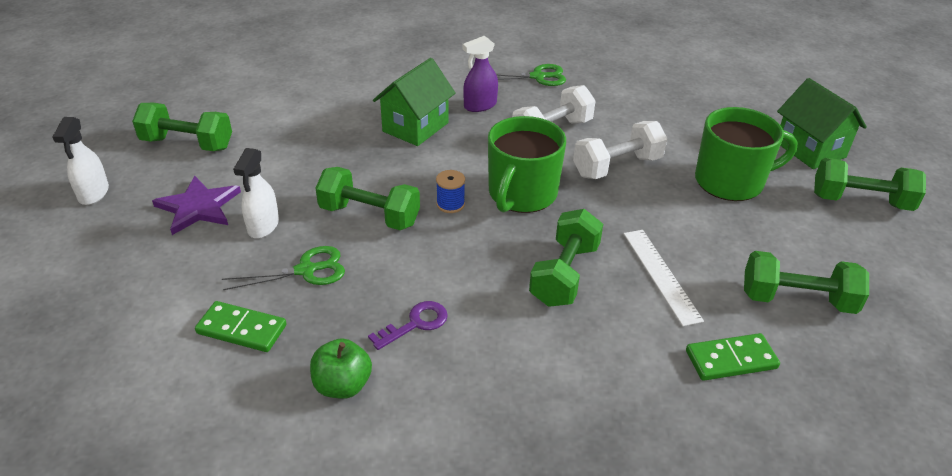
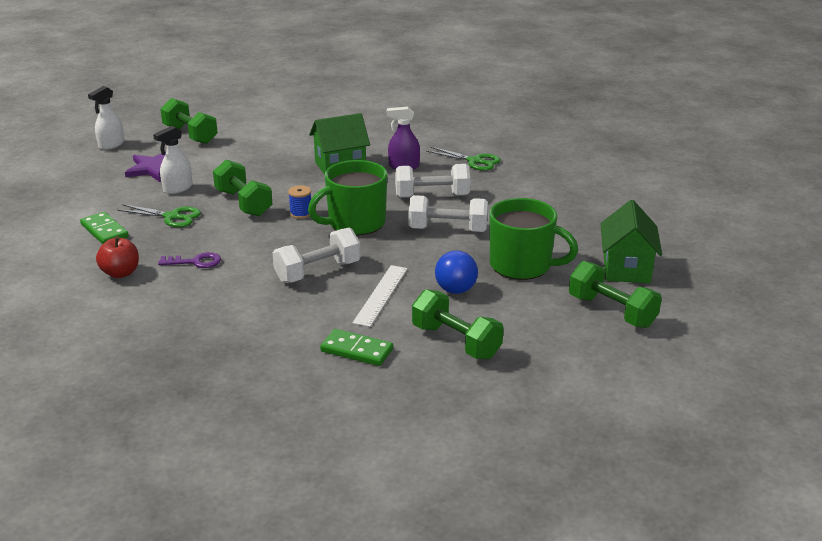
camera: 35 degrees right, 10 degrees down
green apple [310,338,372,399] -> red apple [96,236,139,278]
green dumbbell [529,209,603,307] -> white dumbbell [273,228,360,283]
none -> blue ball [435,251,478,294]

